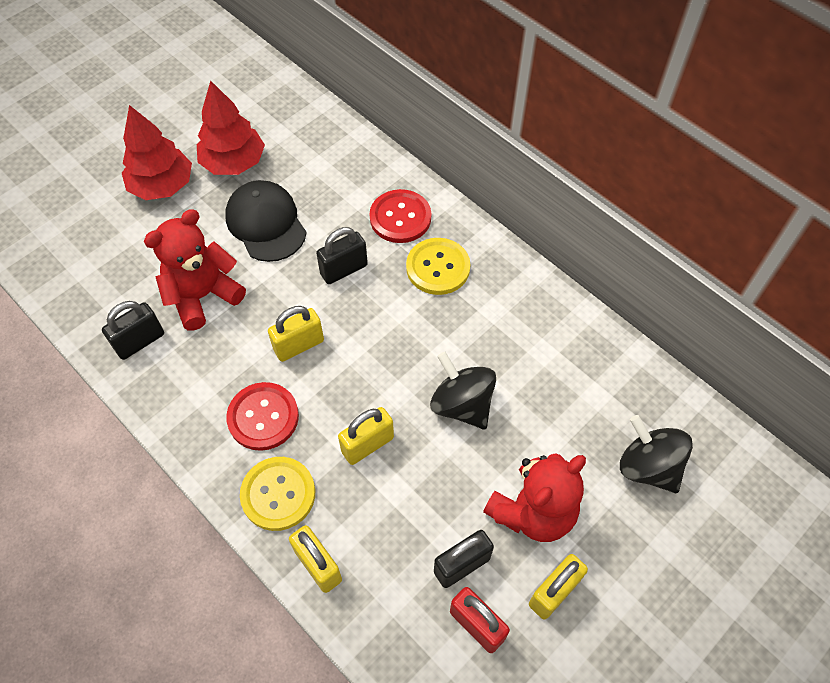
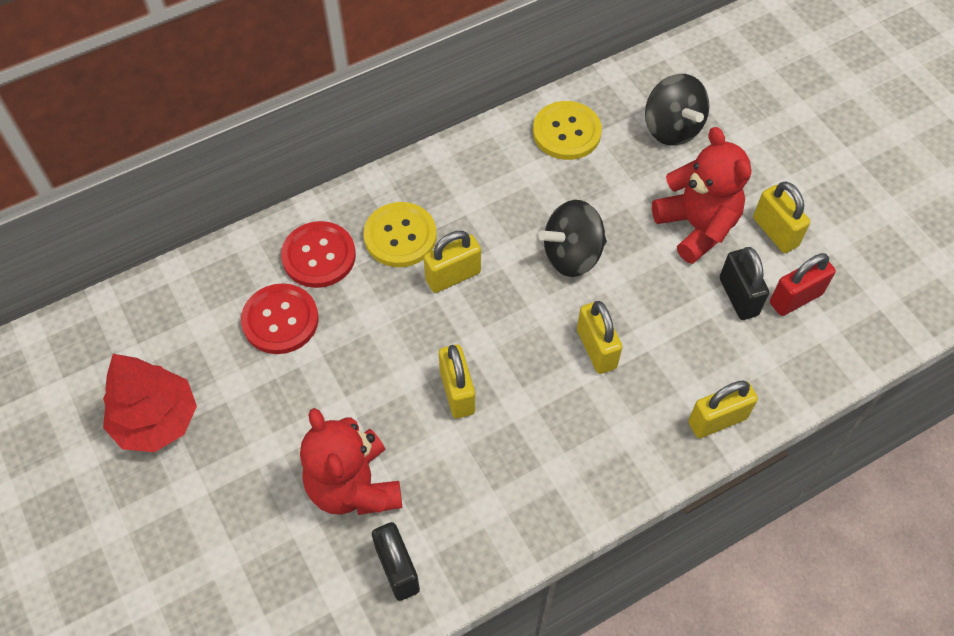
camera: 75 degrees left, 0 degrees up
red tree [122,105,192,200] -> none
black cap [225,180,307,262] -> none
red button [226,382,299,451] -> red button moved to [241,283,319,354]
yellow button [240,457,315,531] -> yellow button moved to [533,101,602,160]
black padlock [316,227,368,284] -> none
black spinning top [620,415,693,493] -> black spinning top turned 90 degrees counterclockwise [645,74,709,146]
none -> yellow padlock [424,231,481,293]

